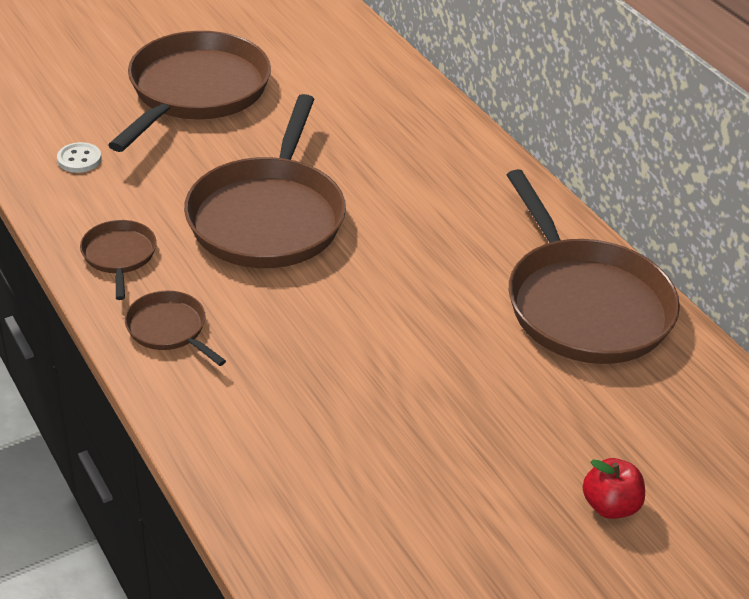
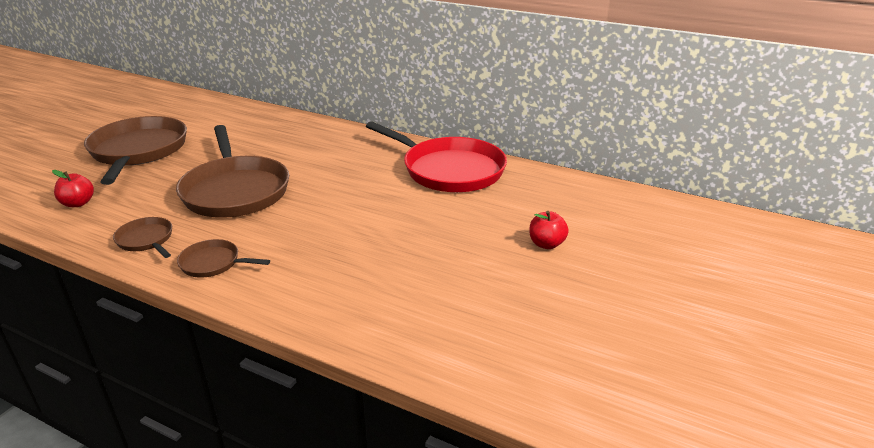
camera: 30 degrees left, 10 degrees down
white button [57,142,102,173] -> red apple [52,170,94,207]
brown pan [507,169,680,364] -> red pan [366,121,507,192]

